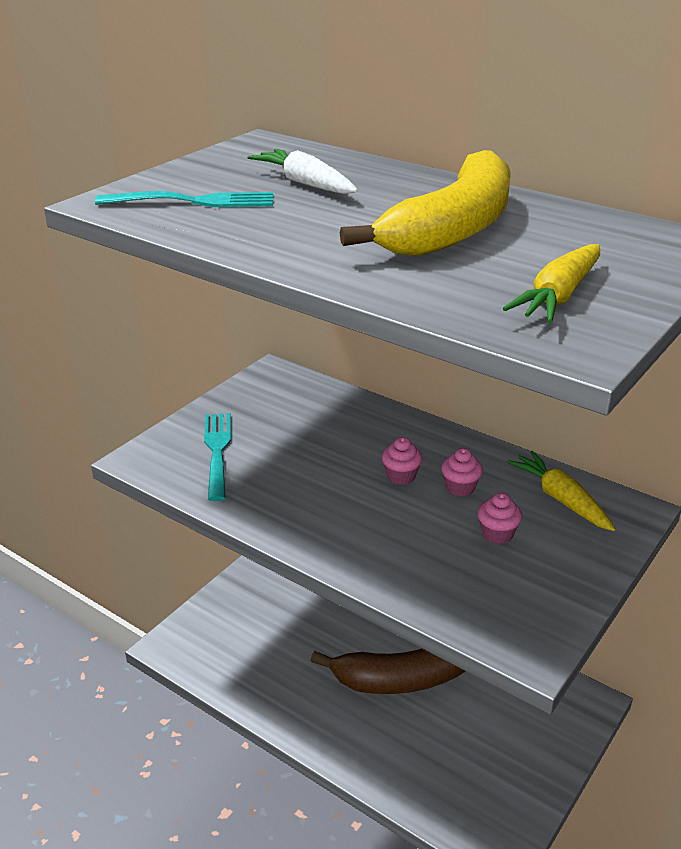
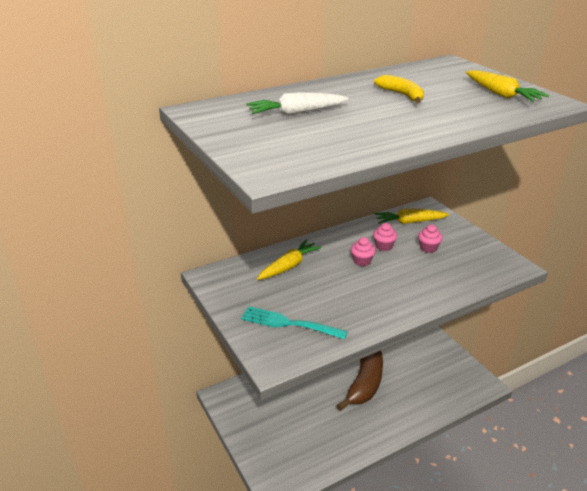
camera: 65 degrees left, 0 degrees up
turquoise fork [95,191,273,207] -> none
yellow banana [340,150,511,257] -> yellow banana [374,75,424,104], size x0.47
none -> yellow carrot [257,239,322,280]

